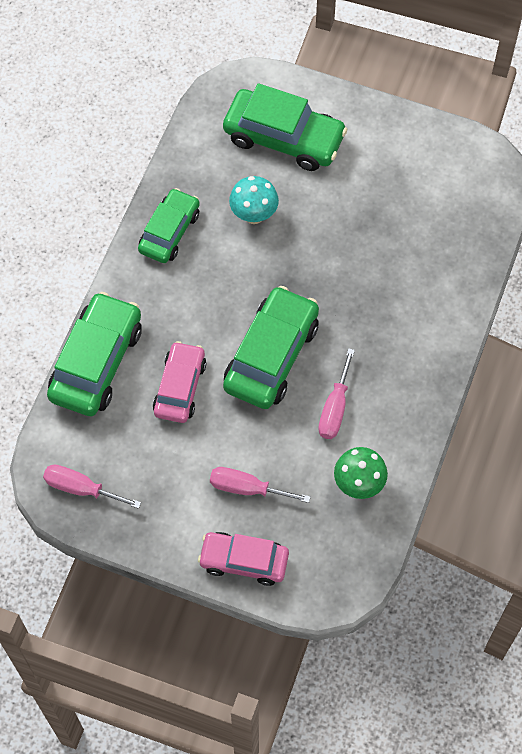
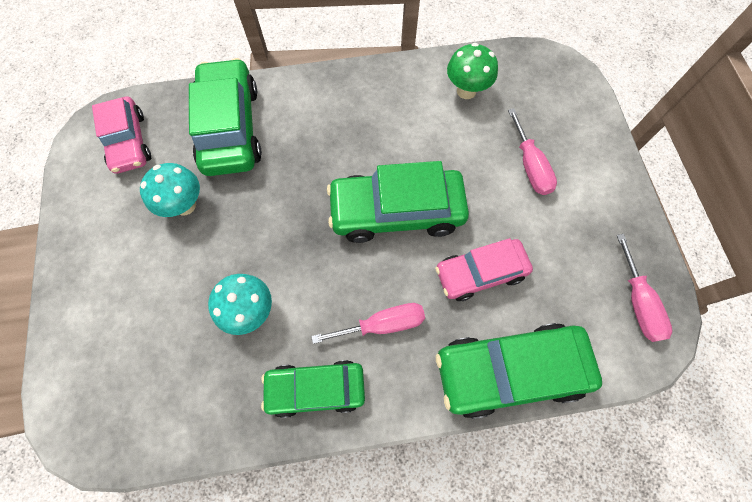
camera: 120 degrees left, 5 degrees up
pink car [198,532,289,586] -> pink car moved to [92,96,151,174]
green car [223,83,347,171] -> green car moved to [189,58,262,176]
pink screwdriver [318,348,355,439] -> pink screwdriver moved to [311,303,425,344]
none -> turquoise mushroom [140,163,200,217]

